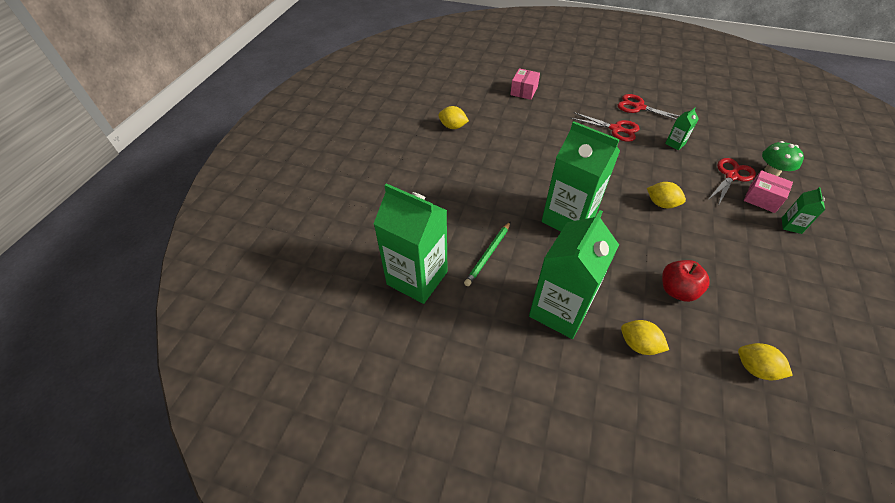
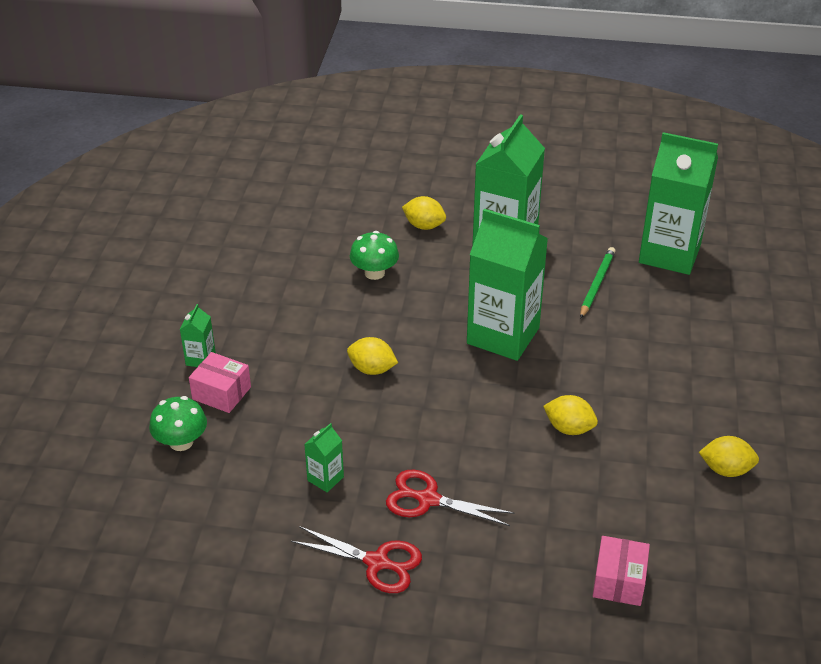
camera: 170 degrees right, 10 degrees down
red apple [662,260,710,302] -> green mushroom [350,231,399,280]
red scissors [708,158,756,206] -> none
yellow lemon [738,343,793,381] -> yellow lemon moved to [543,395,598,435]

